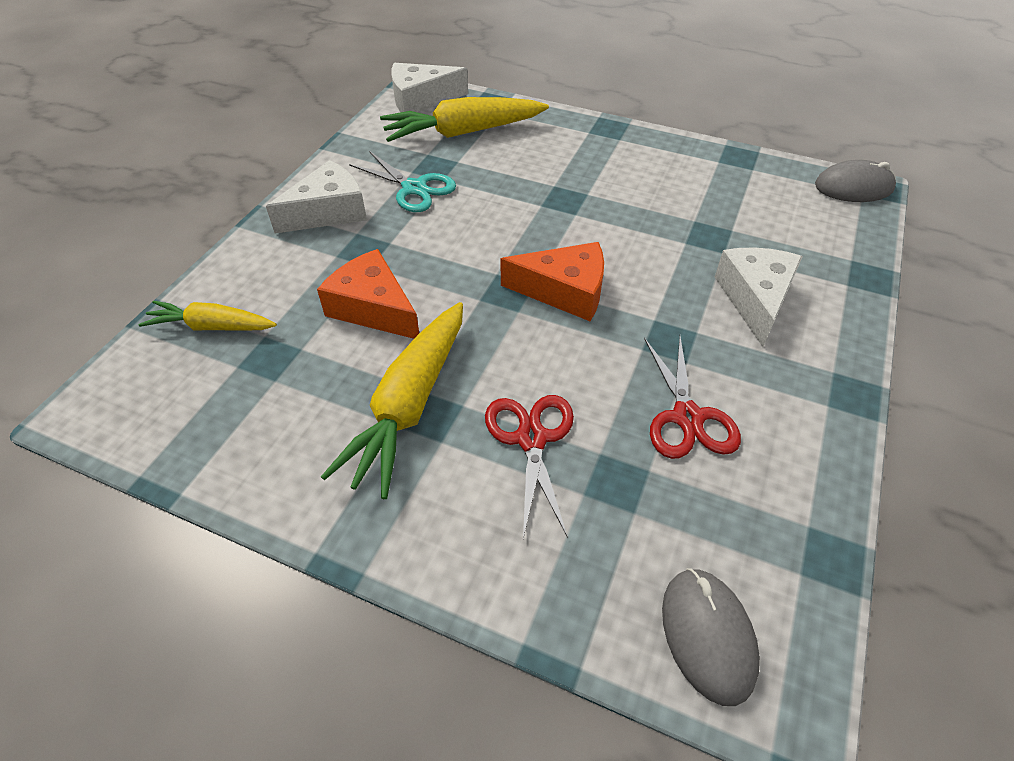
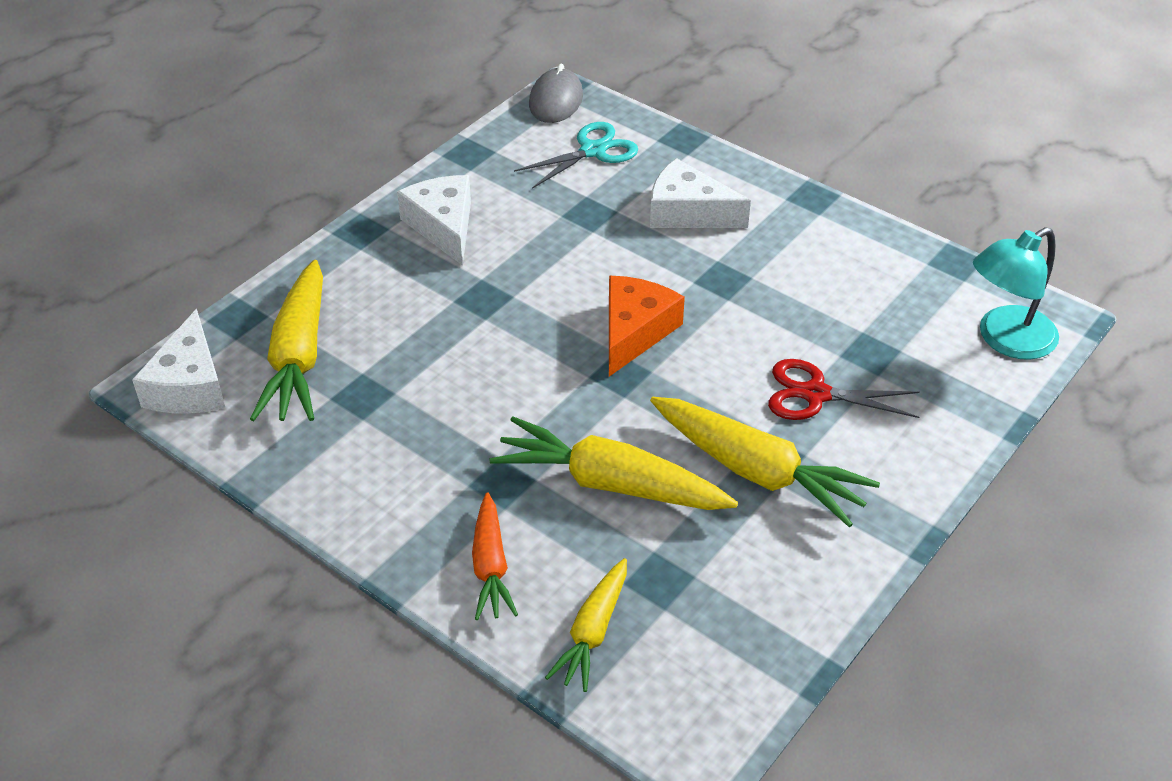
camera: 75 degrees left, 5 degrees down
white cheese [266,160,367,233] -> white cheese moved to [397,175,471,266]
orange cheese [317,249,419,339] -> yellow carrot [489,416,738,510]
turquoise scissors [349,151,456,212] -> turquoise scissors moved to [514,122,638,189]
red scissors [644,336,741,459] -> none
grey mouse [662,568,760,706] -> turquoise lamp [973,227,1059,360]
none -> orange carrot [472,492,518,620]

